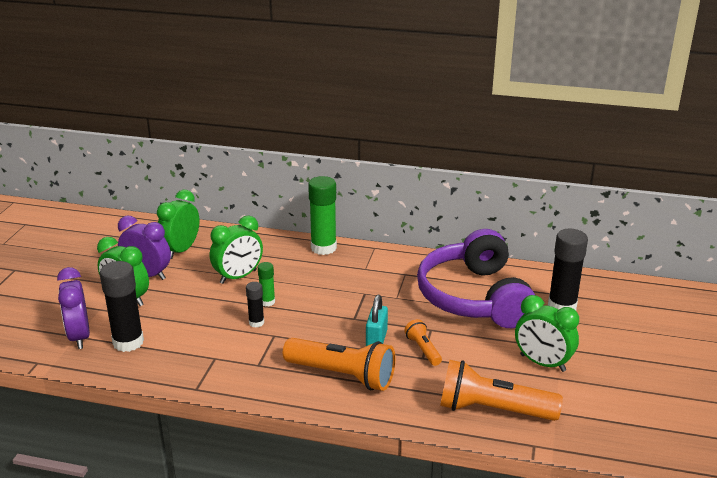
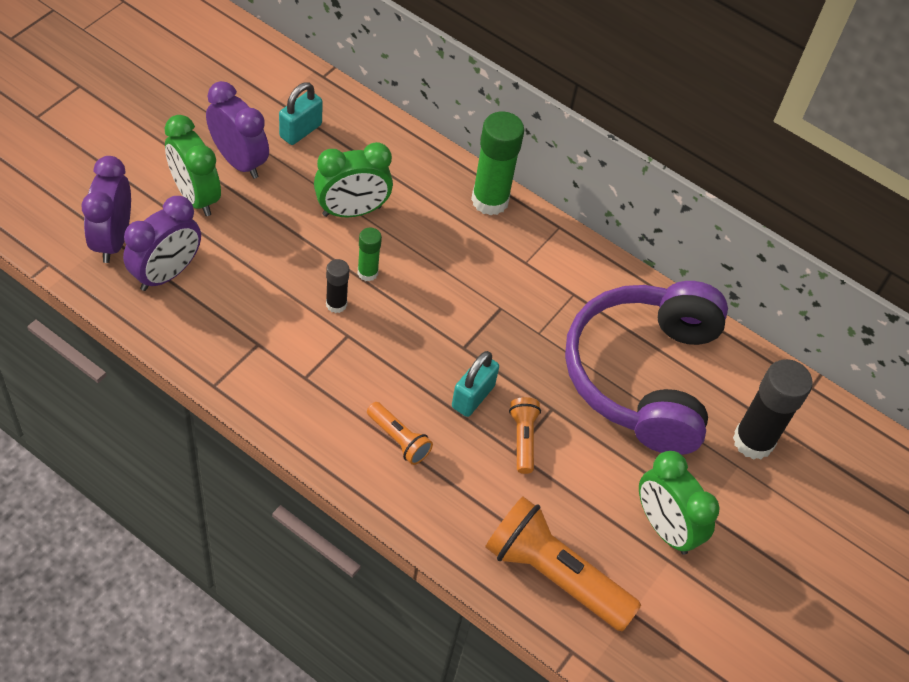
camera: 15 degrees right, 25 degrees up
black glue stick [100,261,144,352] -> purple clock [123,196,201,291]
green clock [157,190,200,259] -> turquoise padlock [279,82,323,145]
orange flashlight [283,338,395,391] -> orange flashlight [367,402,433,465], size x0.50

